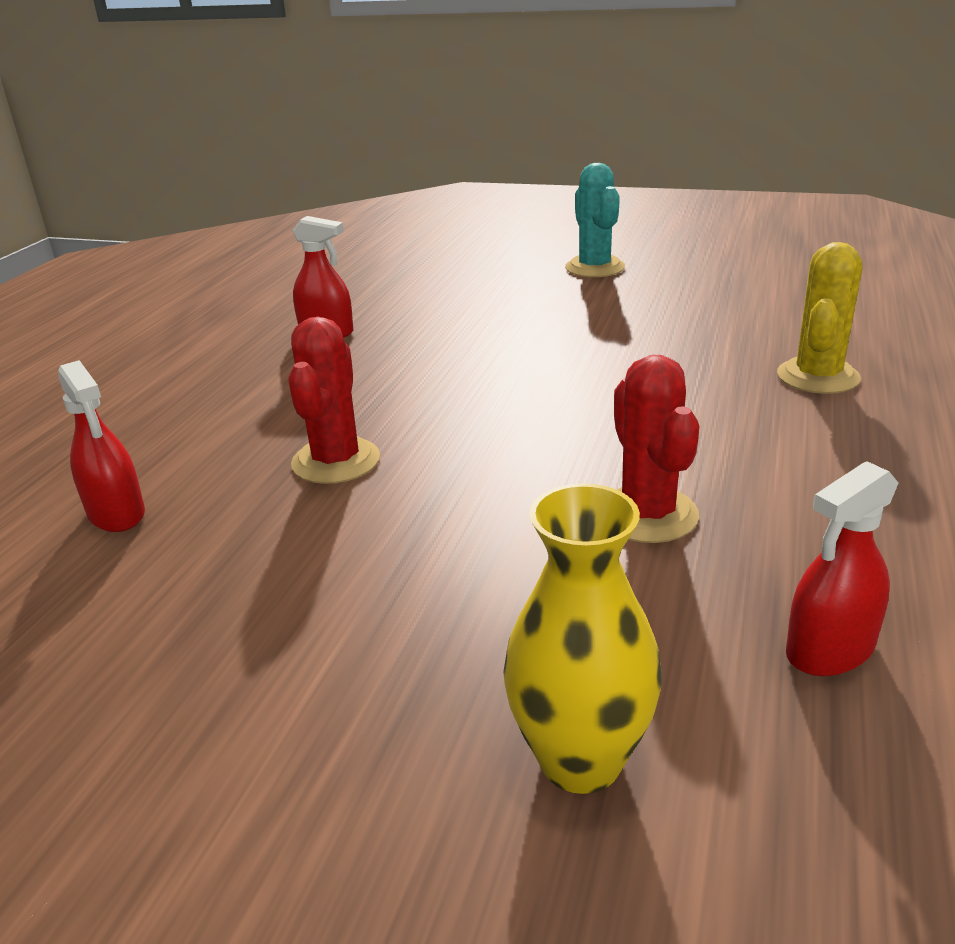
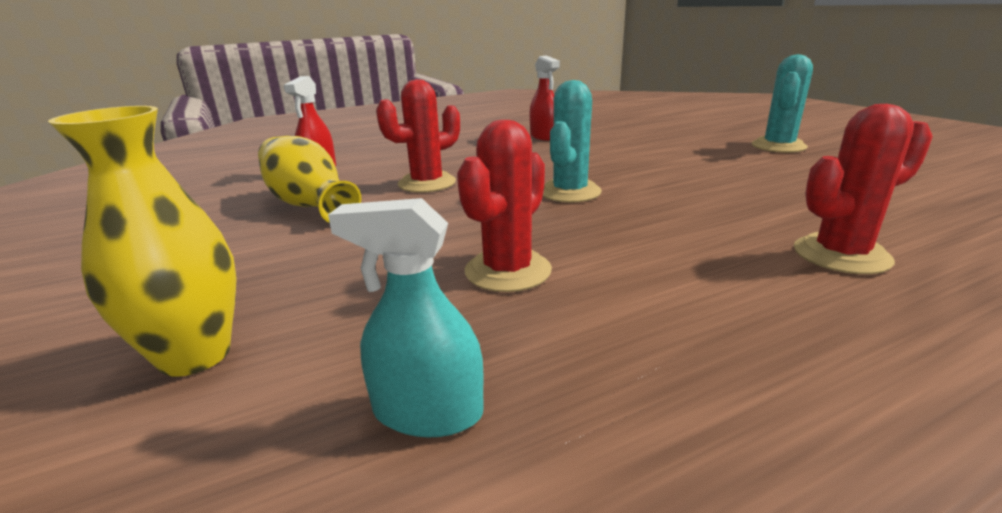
camera: 45 degrees right, 5 degrees down
yellow cactus [777,242,862,394] -> red cactus [794,104,933,274]
red spray bottle [786,461,898,676] -> turquoise spray bottle [328,198,484,438]
none -> yellow vase [258,136,361,223]
none -> turquoise cactus [543,80,602,203]

